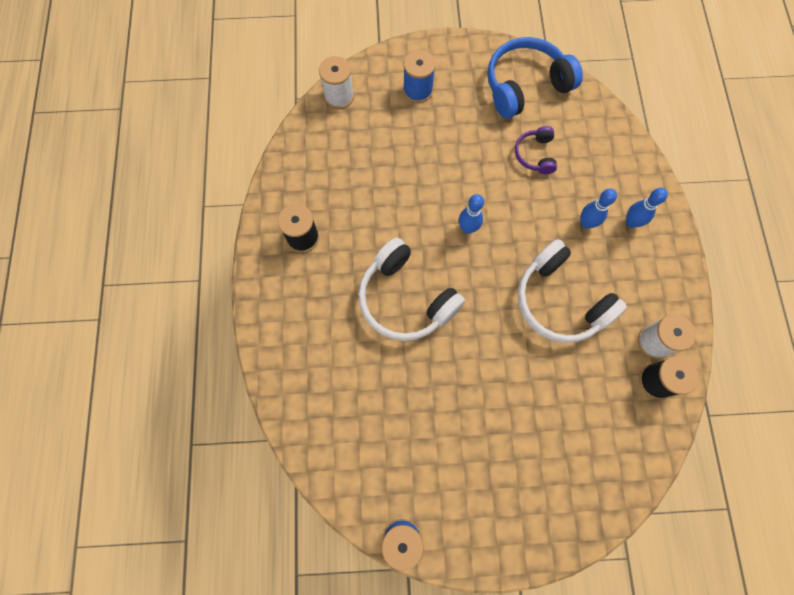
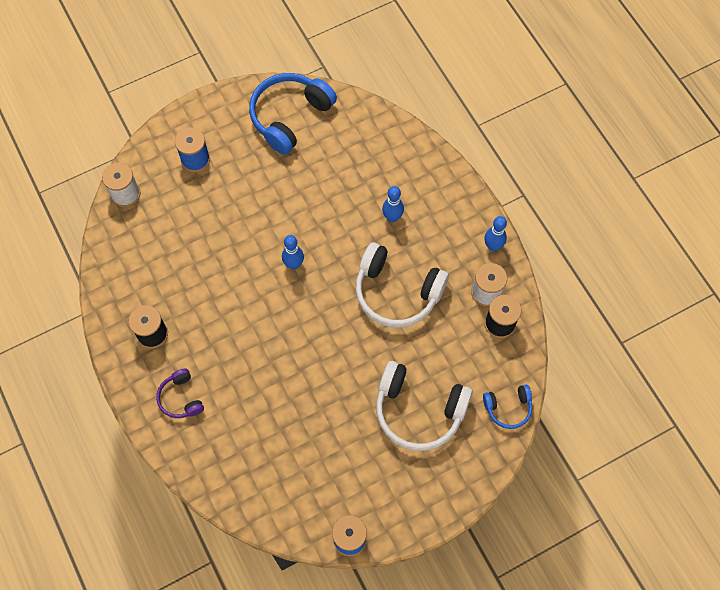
camera: 25 degrees left, 5 degrees down
white headphones [359,238,465,341] -> white headphones moved to [376,361,472,451]
purple headphones [515,126,557,174] -> purple headphones moved to [156,369,204,418]
blue bowling pin [626,188,668,228] -> blue bowling pin moved to [484,216,507,251]
none -> blue headphones [483,384,532,429]

